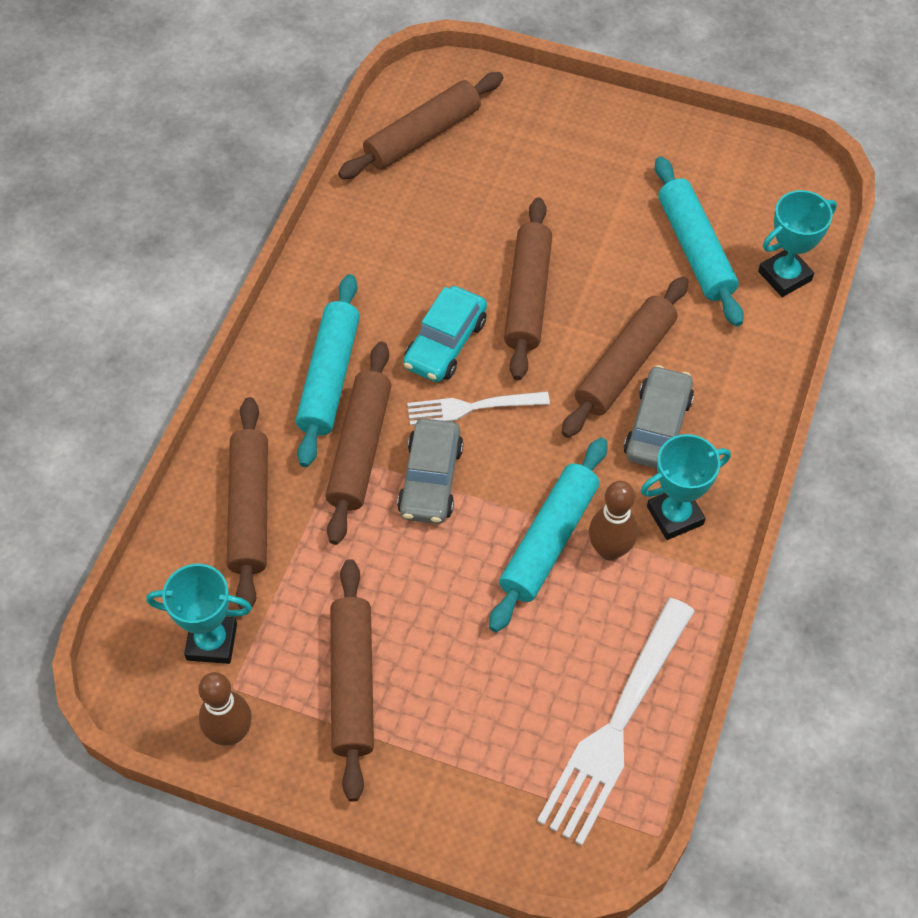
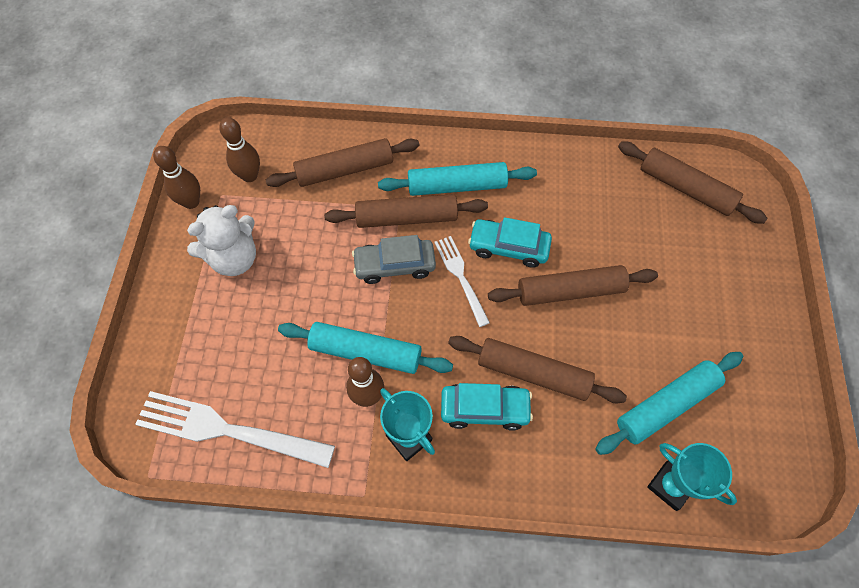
camera: 75 degrees right, 5 degrees up
turquoise trophy [146,564,252,664] -> brown bowling pin [219,117,260,182]
brown rolling pin [330,559,374,802] -> white teddy bear [187,205,256,276]
grey car [624,365,694,469] -> turquoise car [441,383,533,431]

